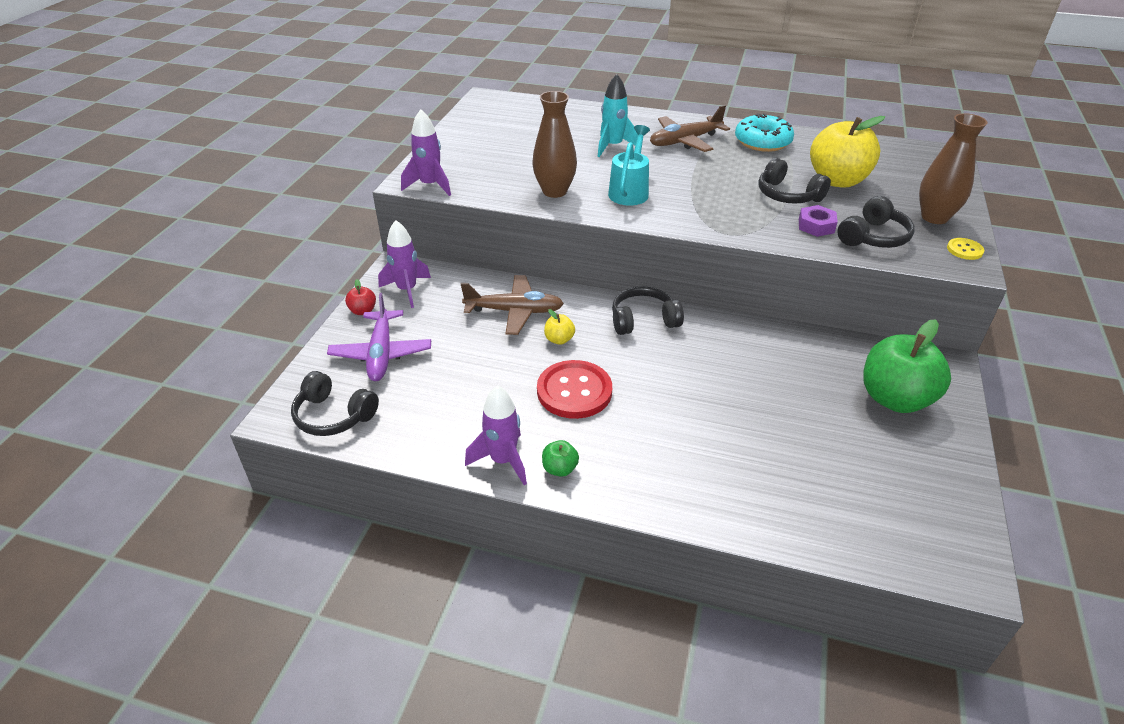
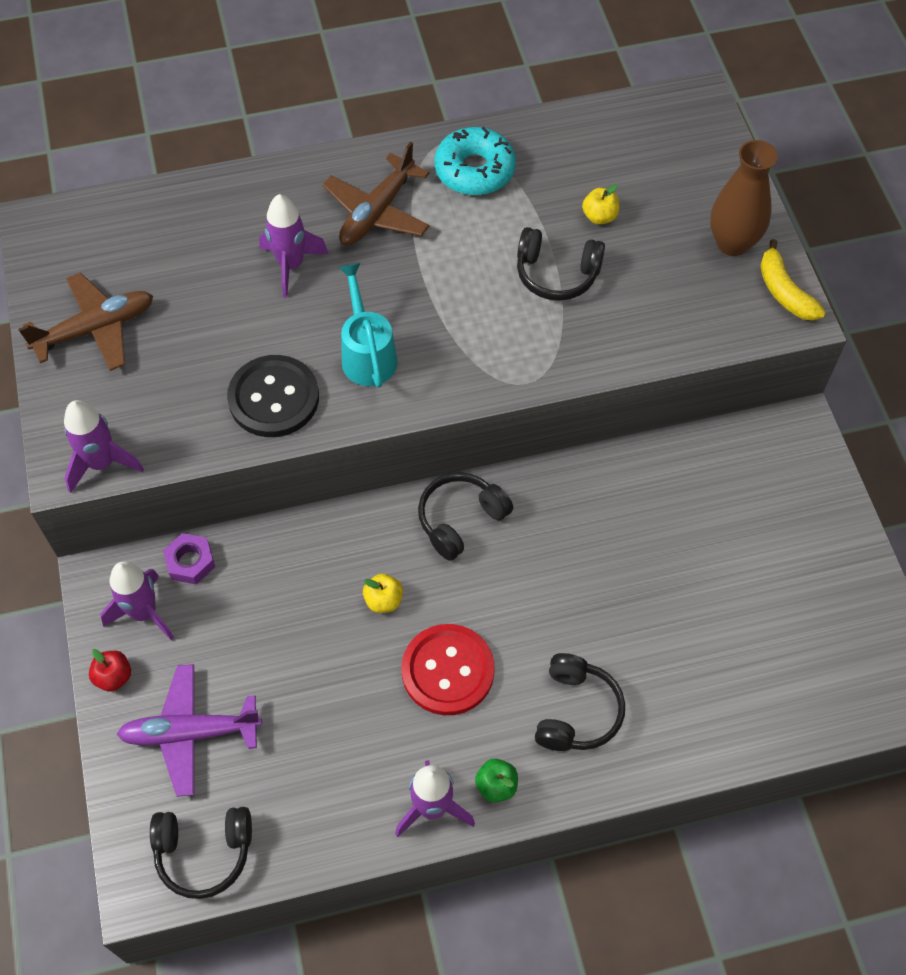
camera: 30 degrees left, 20 degrees up
purple plane [327,293,431,381] -> purple plane turned 120 degrees clockwise [117,664,262,797]
brown plane [461,275,564,335] -> brown plane moved to [18,272,153,371]
brown vase [532,91,577,198] -> black button [227,355,319,437]
turquoise rocket [597,74,638,157] -> purple rocket [259,194,329,298]
purple nut [799,205,838,237] -> purple nut moved to [163,533,215,585]
yellow apple [810,116,885,188] -> yellow apple [582,184,619,224], size x0.43
black headphones [837,196,915,248] -> black headphones moved to [535,653,625,751]
green apple [863,319,951,413] -> none
yellow button [947,238,984,260] -> yellow banana [760,239,826,321]

